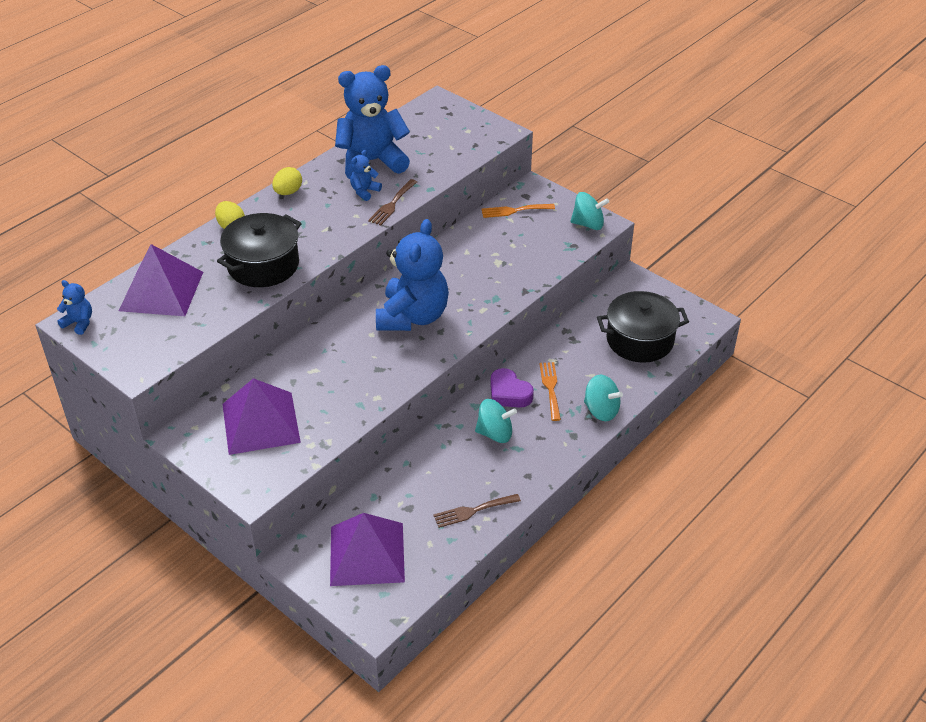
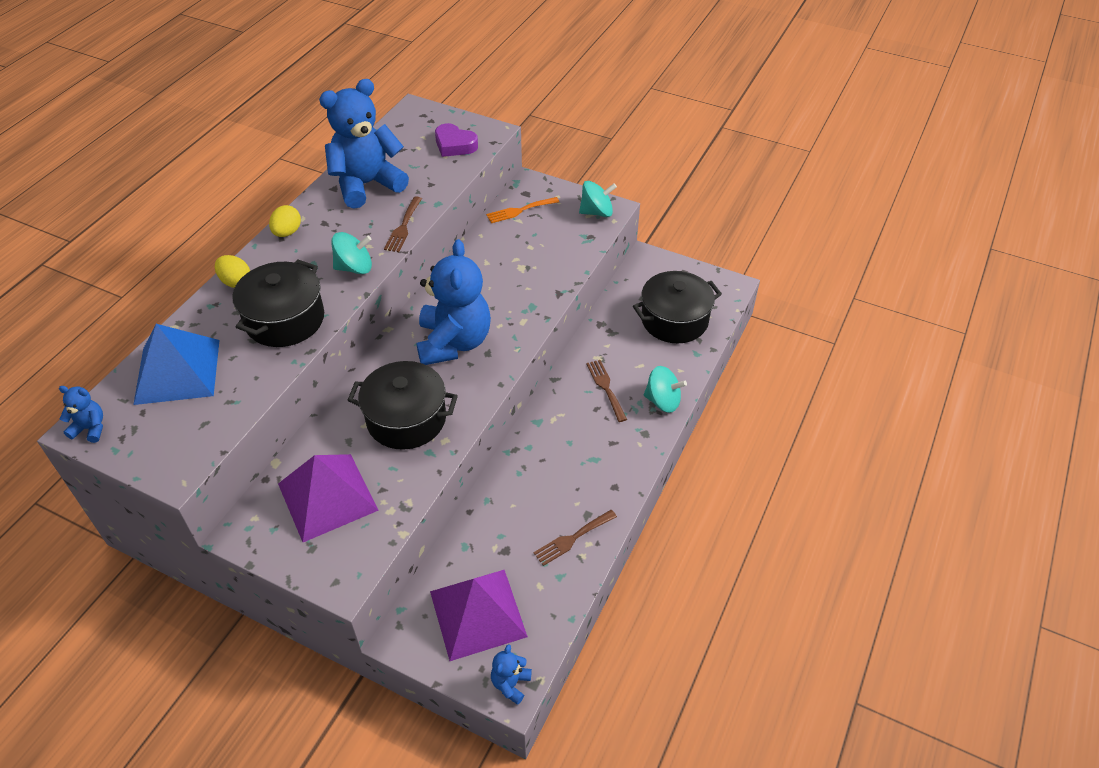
camera: 15 degrees left, 5 degrees up
purple pyramid [119,244,203,316] -> blue pyramid [133,324,220,405]
blue teddy bear [350,150,382,201] -> blue teddy bear moved to [491,644,532,705]
turquoise spinning top [475,399,517,443] -> turquoise spinning top moved to [331,232,372,274]
purple heart [490,368,534,408] -> purple heart moved to [435,123,478,157]
orange fork [539,362,561,421] -> brown fork [586,360,627,422]
none -> black pot [348,361,458,450]

